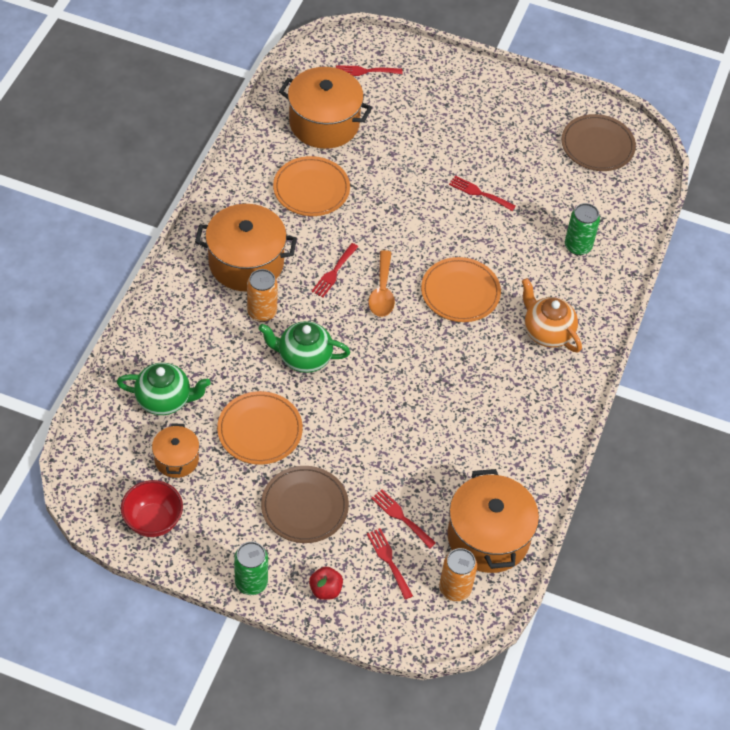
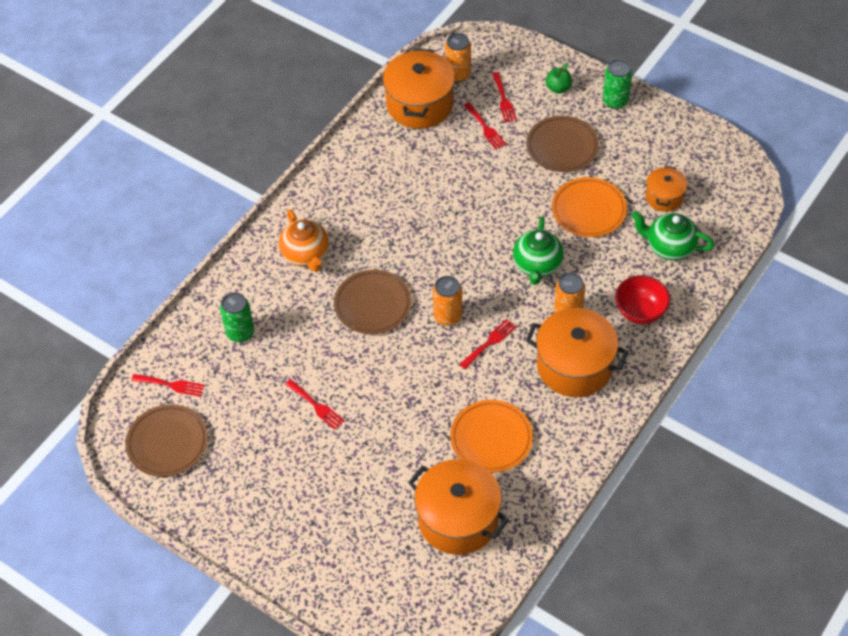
camera: 160 degrees left, 0 degrees up
red bowl [121,480,183,537] -> red bowl moved to [615,275,670,324]
green teapot [258,321,350,373] -> green teapot turned 75 degrees clockwise [513,217,564,285]
red apple [309,566,343,600] -> green apple [546,63,572,94]
red fork [336,65,402,76] -> red fork moved to [131,374,205,397]
orange spoon [369,250,395,317] -> orange can [433,276,462,326]
orange plate [421,257,501,322] -> brown plate [334,269,412,334]

